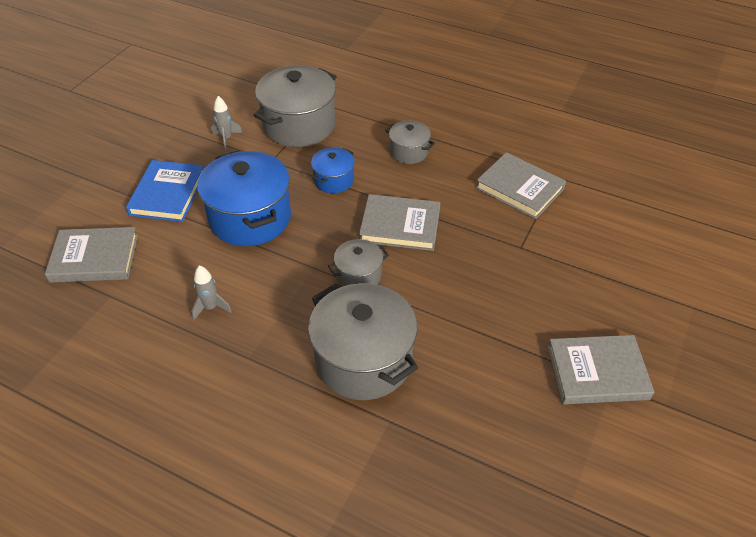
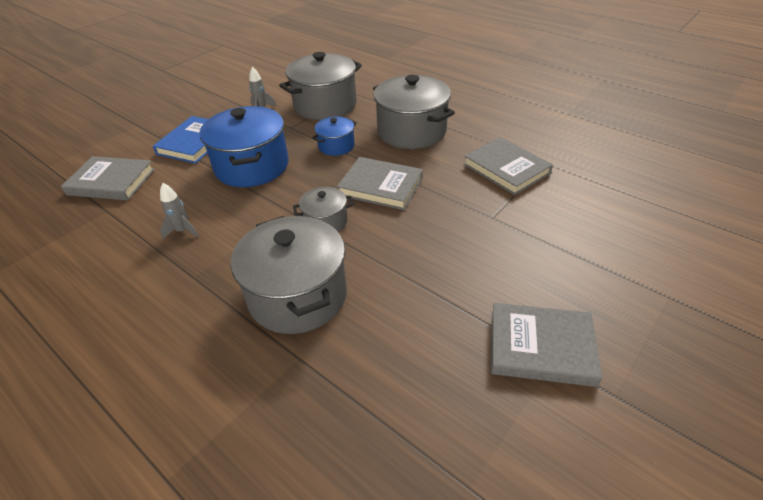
camera: 15 degrees right, 5 degrees down
grey pot [385,120,435,164] -> grey pot [373,75,455,149], size x1.94

